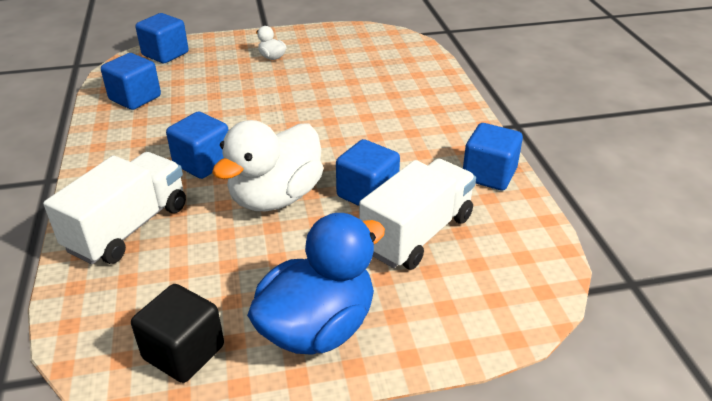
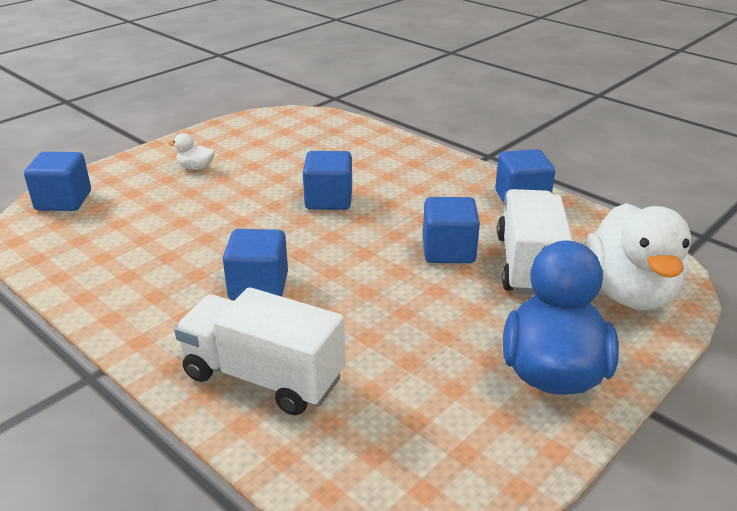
camera: 35 degrees left, 5 degrees down
white truck [43,152,186,264] -> white truck turned 60 degrees counterclockwise [174,287,345,415]
blue cube [101,53,161,110] -> blue cube moved to [303,151,352,210]
black cube [131,284,224,383] -> none
white duck [212,120,323,211] -> white duck moved to [585,203,691,310]

